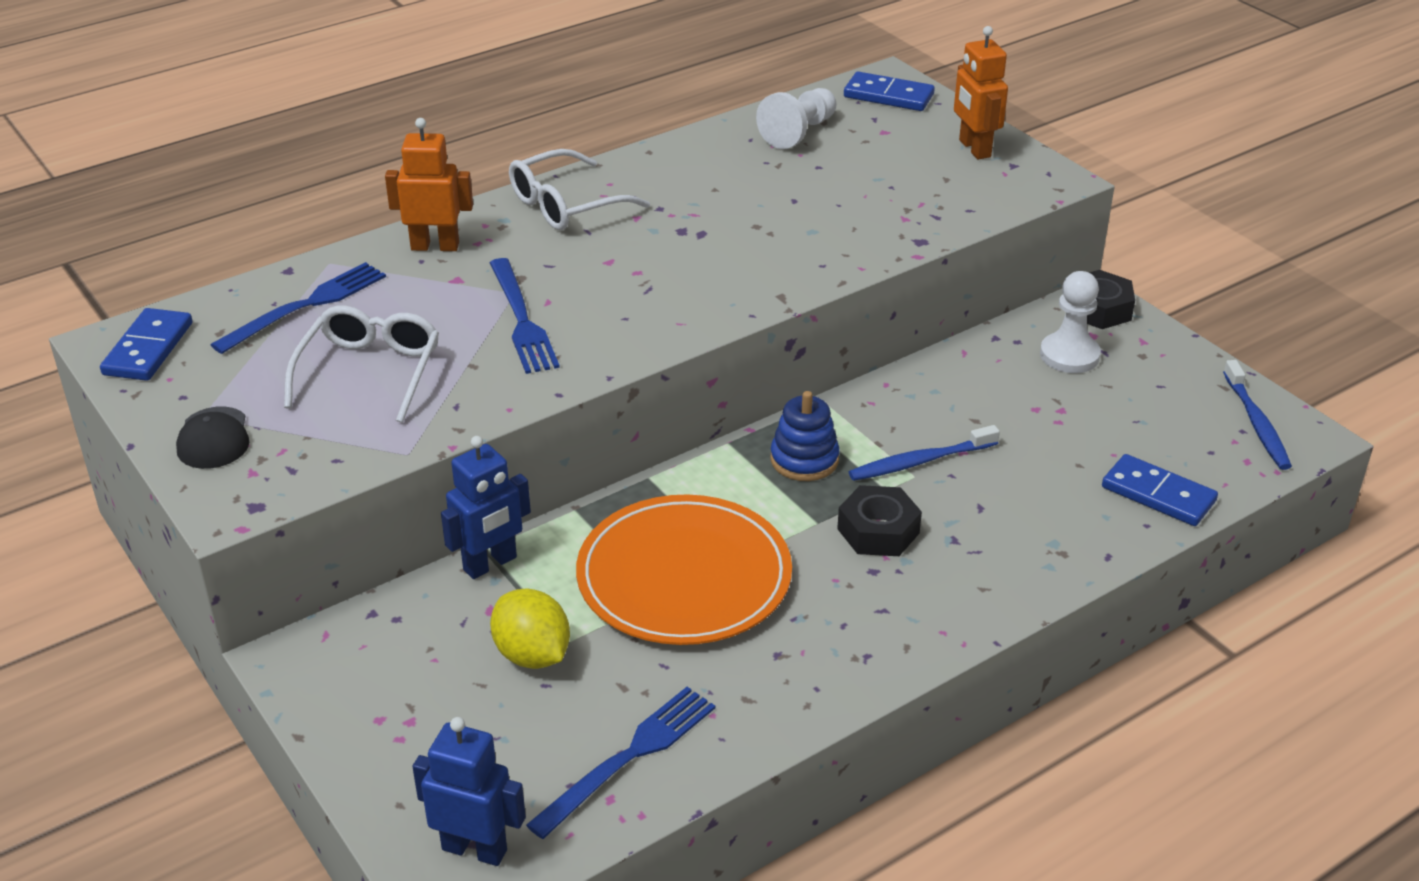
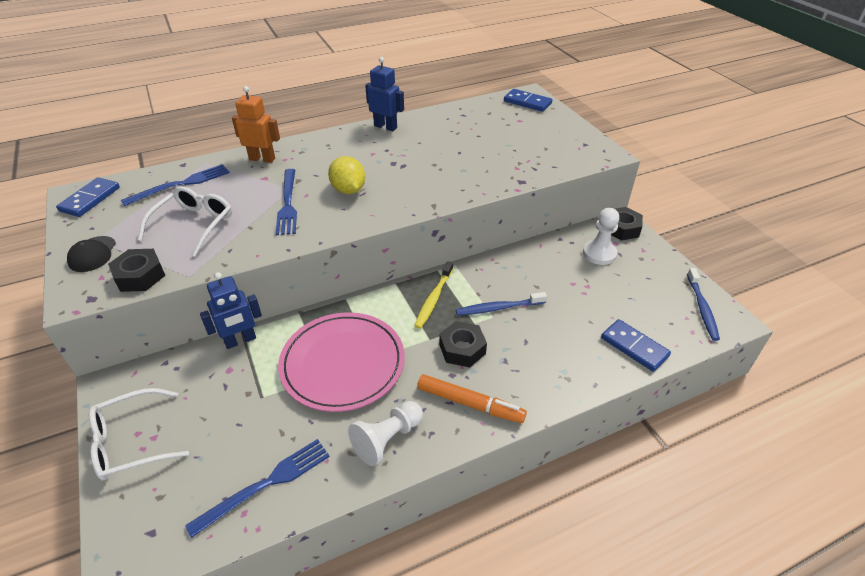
camera: 10 degrees right, 5 degrees up
blue robot [412,717,526,866] -> blue robot moved to [365,57,404,131]
yellow lemon [490,588,570,669] -> yellow lemon moved to [328,156,365,194]
white glasses [509,149,650,230] -> white glasses moved to [89,388,189,480]
orange plate [576,494,792,645] -> pink plate [278,312,405,412]
white pawn [756,88,836,149] -> white pawn moved to [348,401,423,466]
blue stacking toy [770,391,840,481] -> yellow toothbrush [414,261,453,329]
orange robot [954,26,1008,159] -> none
none -> black nut [108,249,166,292]
none -> orange marker [417,374,527,423]

